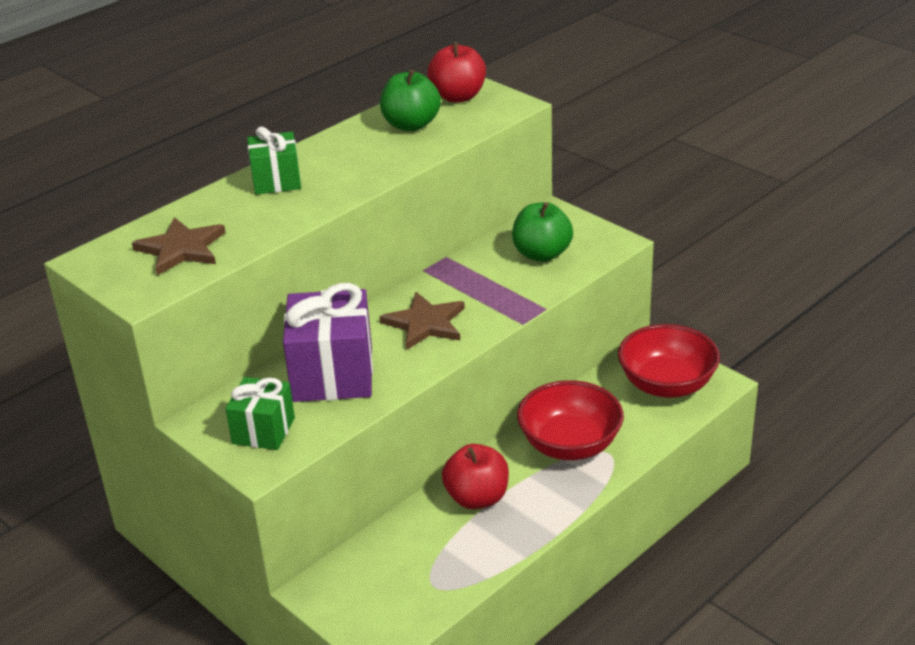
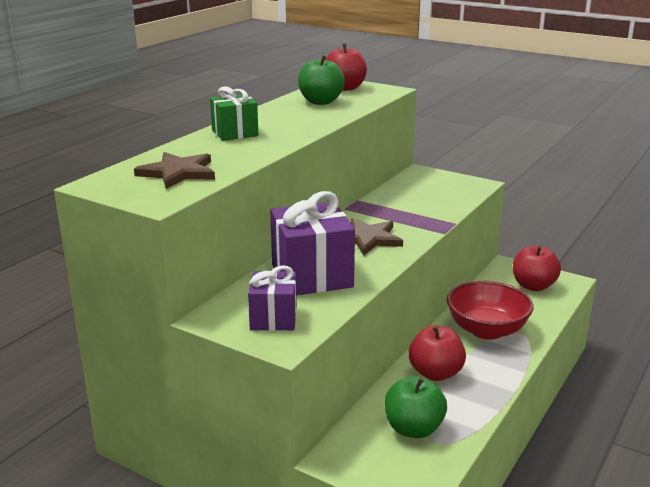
camera: 15 degrees left, 10 degrees down
green gift [225,377,295,450] -> purple gift [248,265,297,331]
green apple [512,202,573,262] -> green apple moved to [385,376,447,438]
red bowl [618,324,720,398] -> red apple [513,245,561,291]

